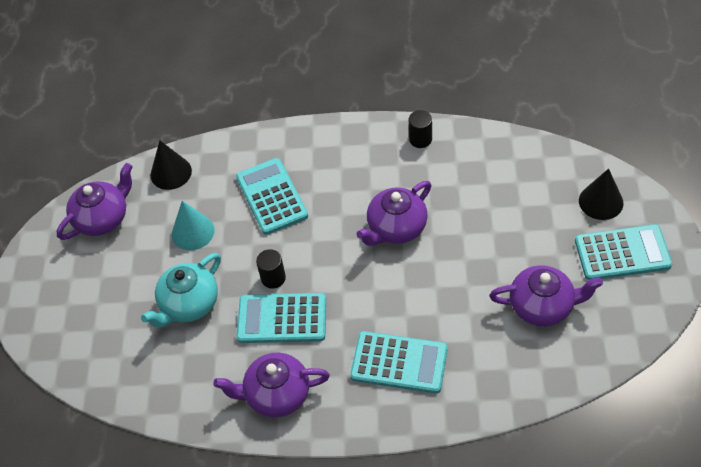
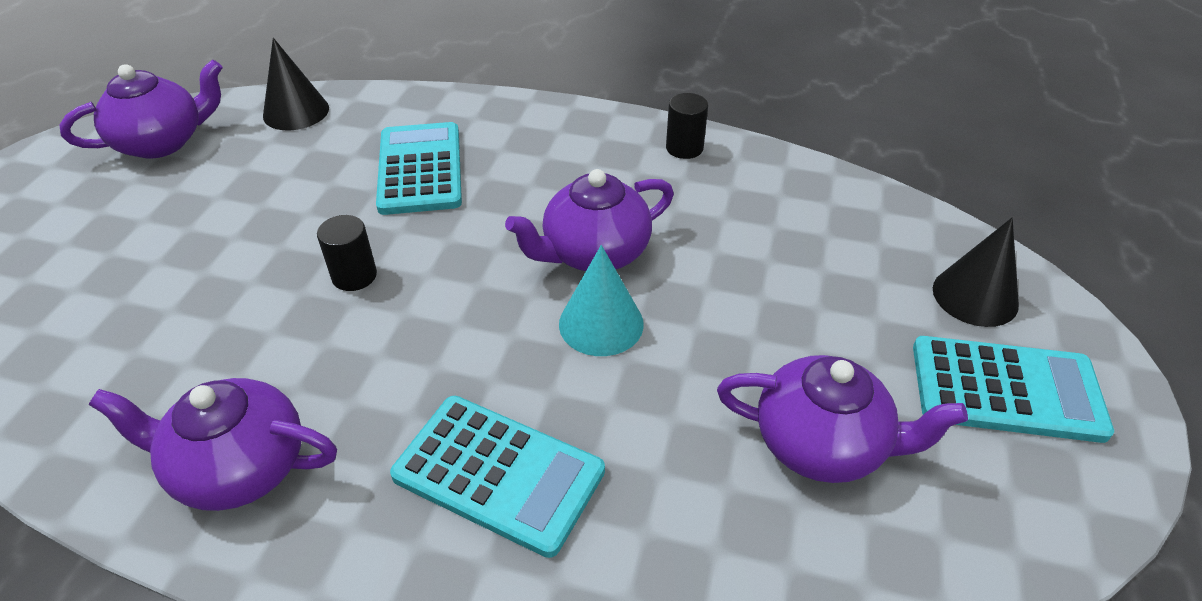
camera: 10 degrees right, 10 degrees down
turquoise teapot [141,253,221,328] -> none
turquoise cone [172,201,215,250] -> turquoise cone moved to [559,245,644,356]
turquoise calculator [237,293,326,343] -> none

